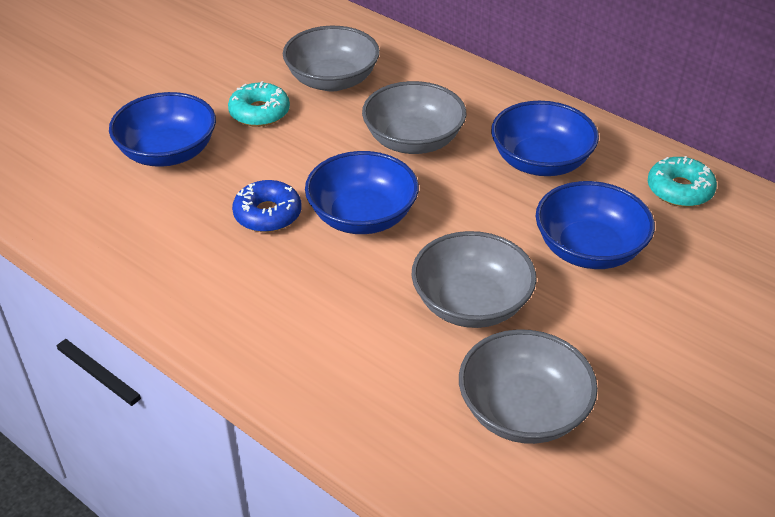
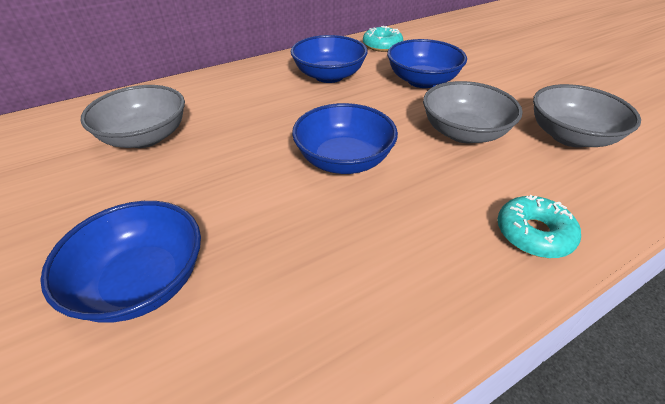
camera: 70 degrees left, 0 degrees up
turquoise donut [228,81,290,127] -> turquoise donut moved to [497,195,581,258]
blue donut [232,180,301,232] -> none
grey bowl [362,81,466,154] -> none

